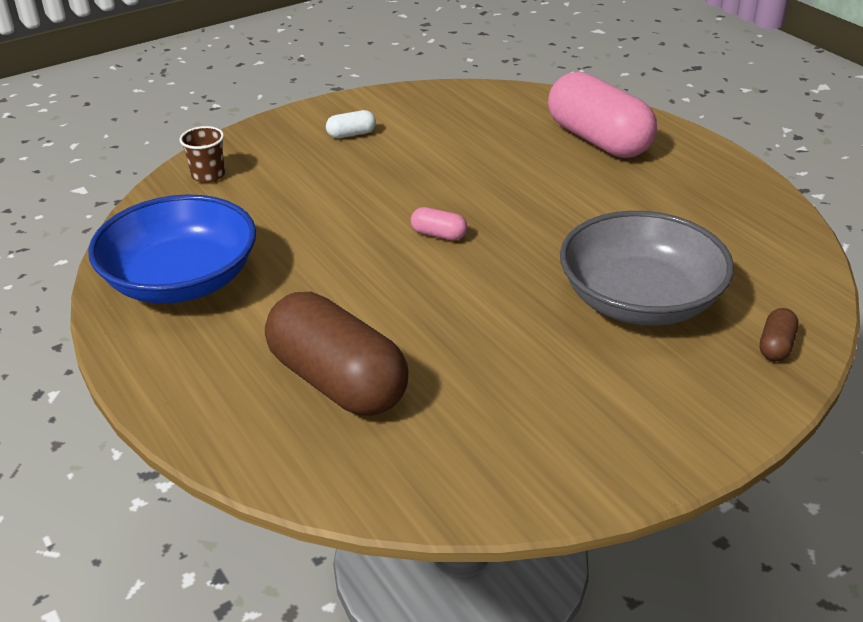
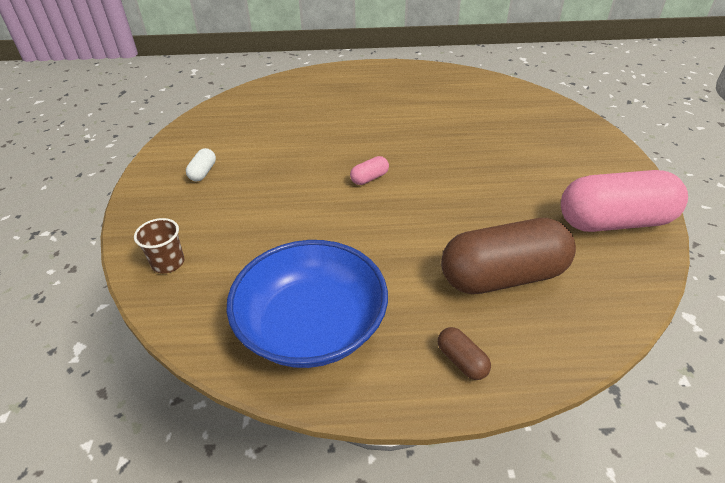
camera: 60 degrees left, 5 degrees up
pink capsule [548,72,657,158] -> pink capsule moved to [561,170,688,232]
grey bowl [560,211,734,326] -> none
brown capsule [760,308,799,361] -> brown capsule moved to [438,327,491,380]

